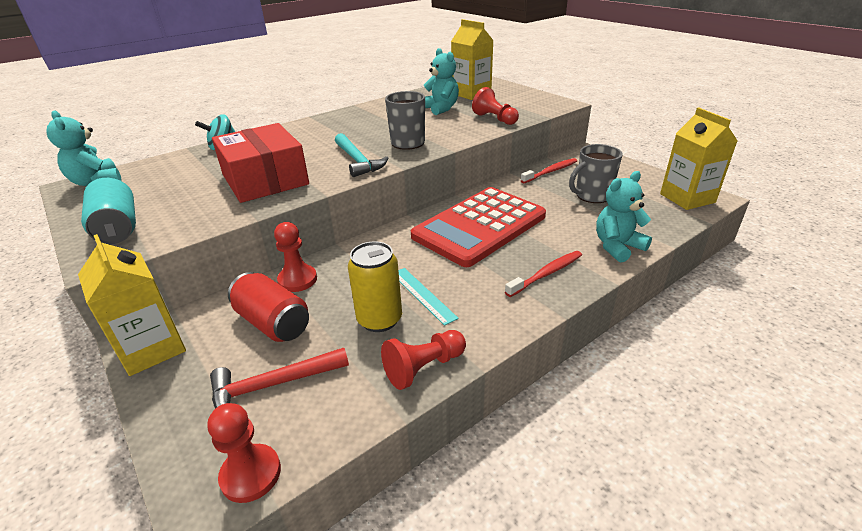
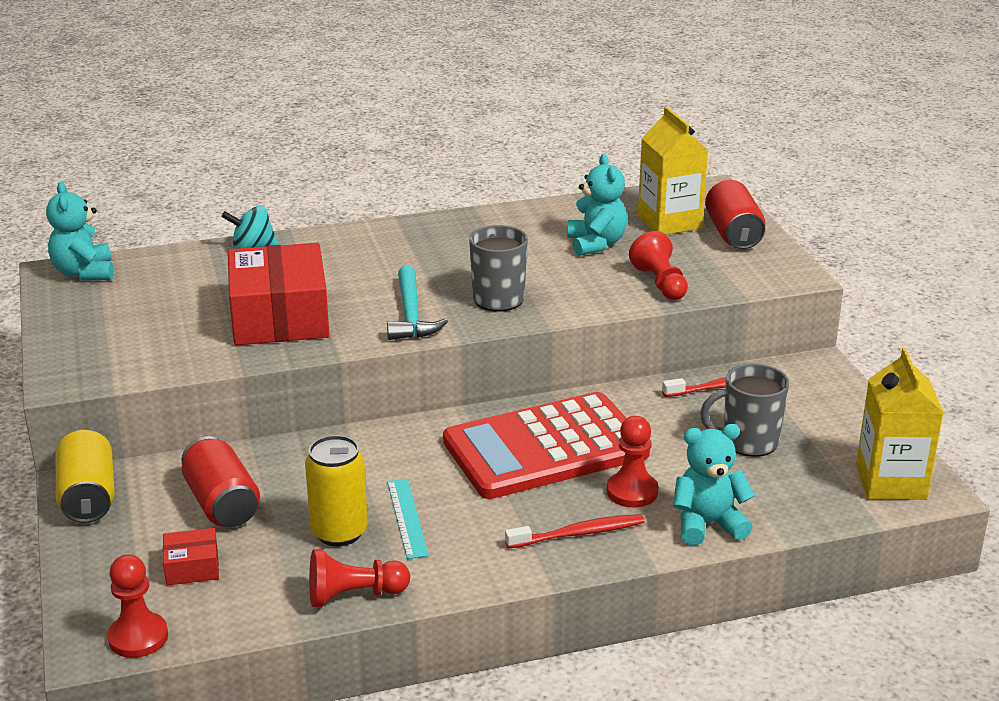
camera: 20 degrees right, 5 degrees down
yellow carton [78,234,186,376] -> yellow can [55,430,115,523]
turquoise can [81,178,136,244] -> none
red hammer [210,348,349,409] -> red box [163,528,219,586]
red pawn [274,222,317,292] -> red pawn moved to [607,416,658,507]
none -> red can [705,180,765,249]

